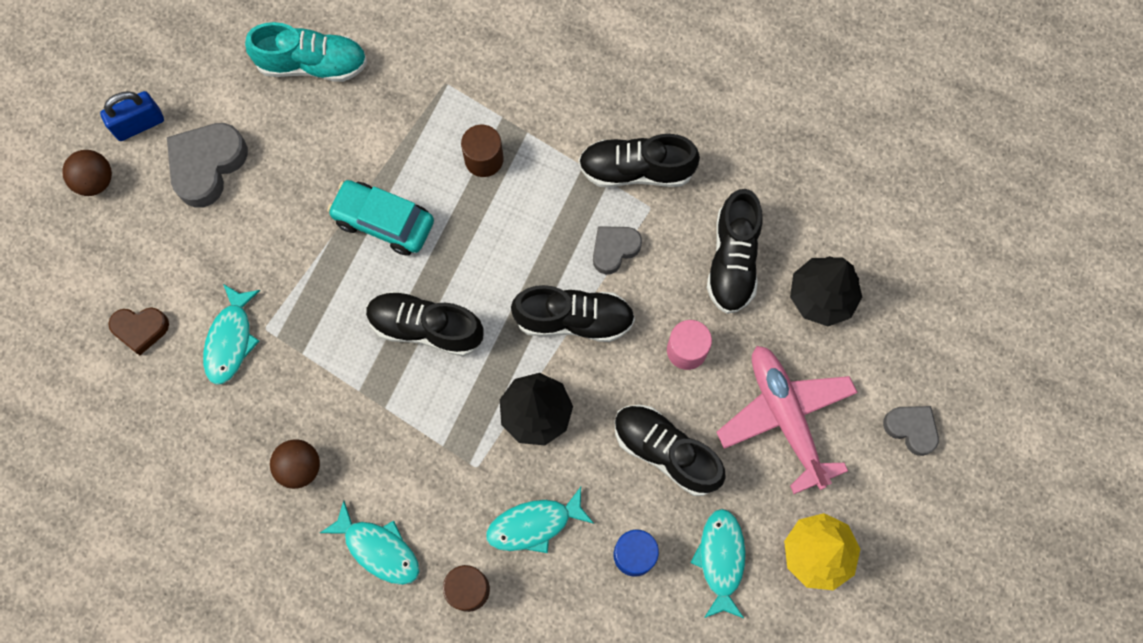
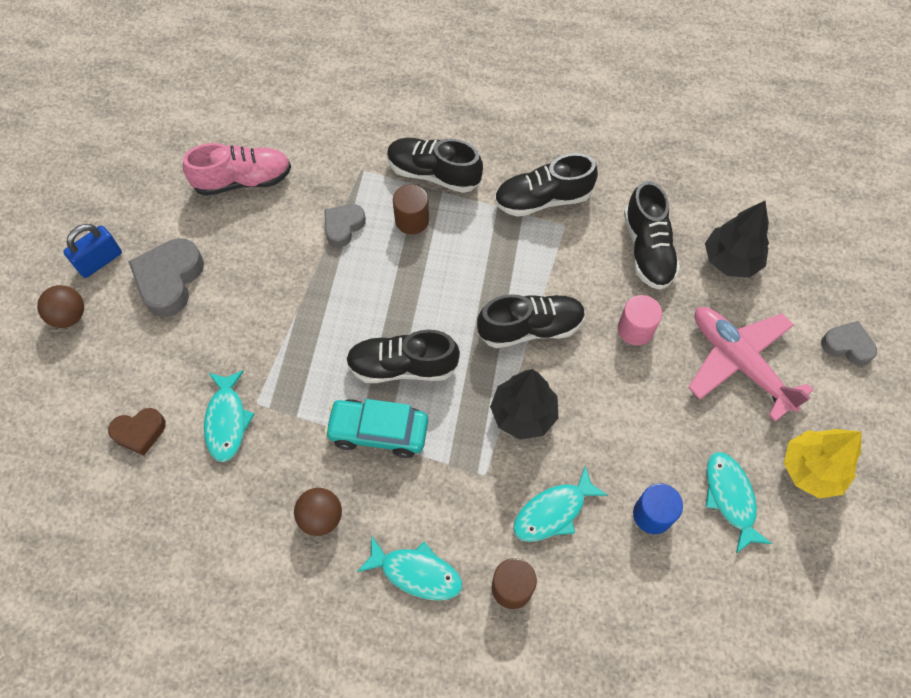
camera: 15 degrees left, 10 degrees down
turquoise shoe [245,22,367,82] -> pink shoe [183,143,291,196]
turquoise car [327,180,434,256] -> turquoise car moved to [324,399,428,458]
grey heart [593,226,642,274] -> grey heart moved to [324,204,366,247]
black shoe [615,405,726,496] -> black shoe moved to [387,138,483,193]

